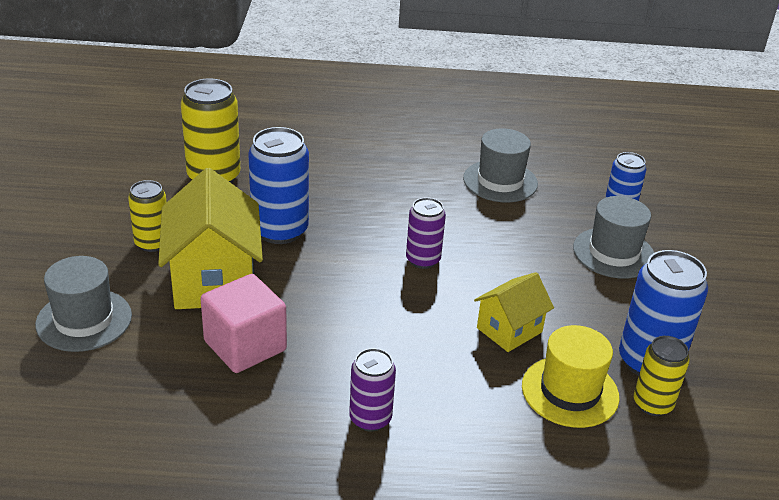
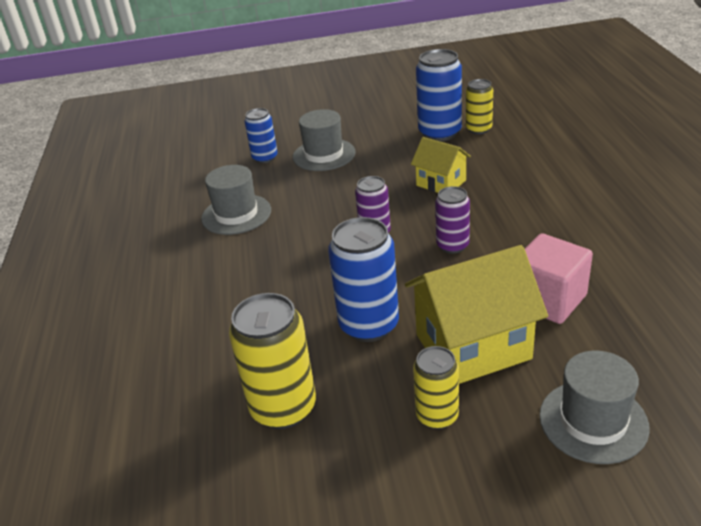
camera: 95 degrees left, 0 degrees up
purple can [349,348,396,431] -> purple can moved to [435,186,470,254]
yellow hat [522,325,619,428] -> none

